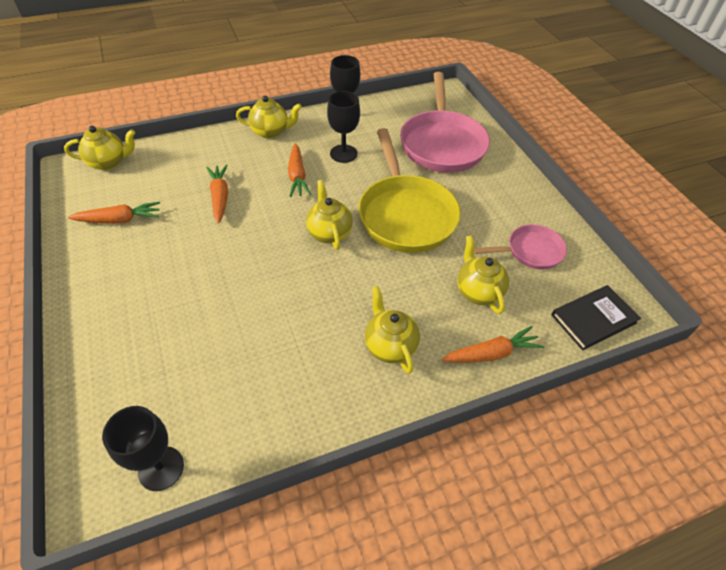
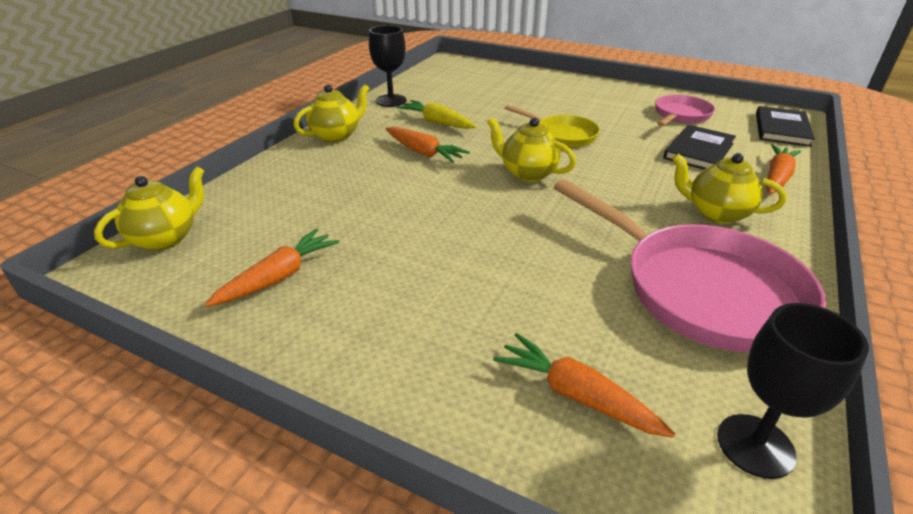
camera: 40 degrees left, 15 degrees down
orange carrot [206,165,228,223] -> orange carrot moved to [493,333,675,438]
black goblet [327,91,360,163] -> yellow carrot [397,100,477,129]
yellow pan [358,128,461,253] -> yellow pan [505,105,600,148], size x0.54
pink pan [400,72,490,173] -> pink pan moved to [554,179,826,352]
yellow teapot [457,235,509,314] -> black book [663,125,736,170]

